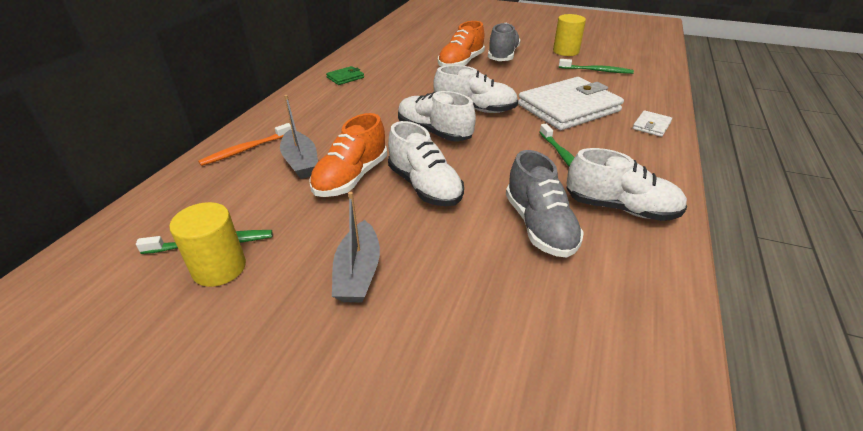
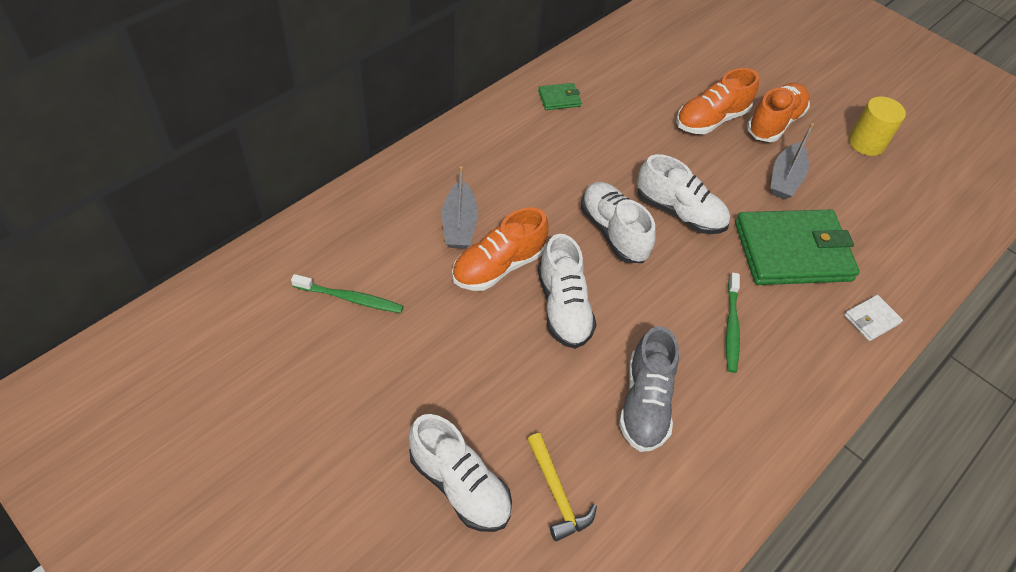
camera: 20 degrees right, 15 degrees up
yellow cylinder [169,202,246,287] -> none
orange toothbrush [198,123,292,166] -> none
grey boat [332,192,380,302] -> grey boat moved to [771,123,814,199]
grey shoe [488,23,520,61] -> orange shoe [747,83,810,142]
white wallet [518,77,624,130] -> green wallet [735,210,860,285]
green toothbrush [559,59,634,74] -> none
white shoe [567,148,687,221] -> white shoe moved to [409,414,512,532]
none -> yellow hammer [527,433,597,542]

